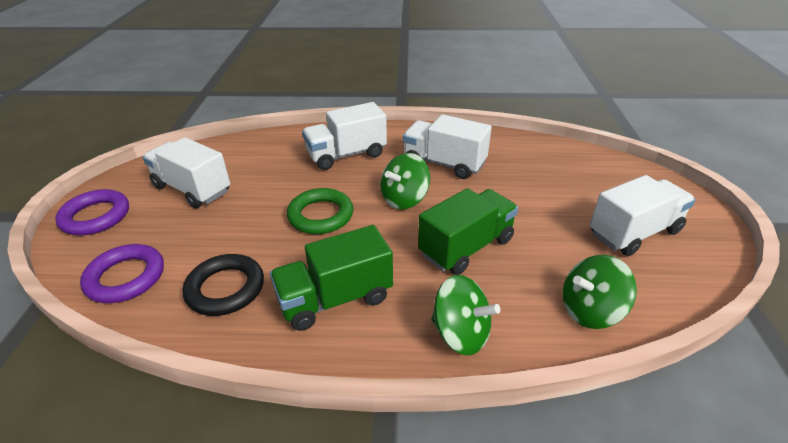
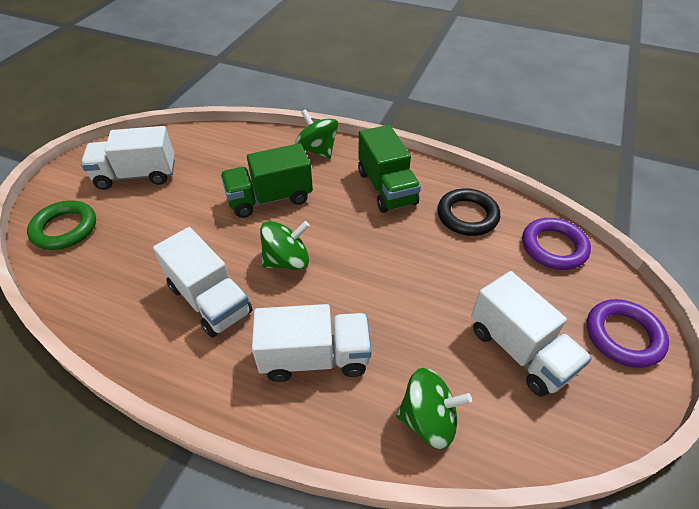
camera: 160 degrees left, 10 degrees up
green truck [270,225,393,331] -> green truck turned 75 degrees clockwise [358,125,421,213]
green ring [287,188,354,234] -> green ring moved to [27,201,96,250]
green spinning top [563,255,637,329] -> green spinning top moved to [396,368,472,449]

